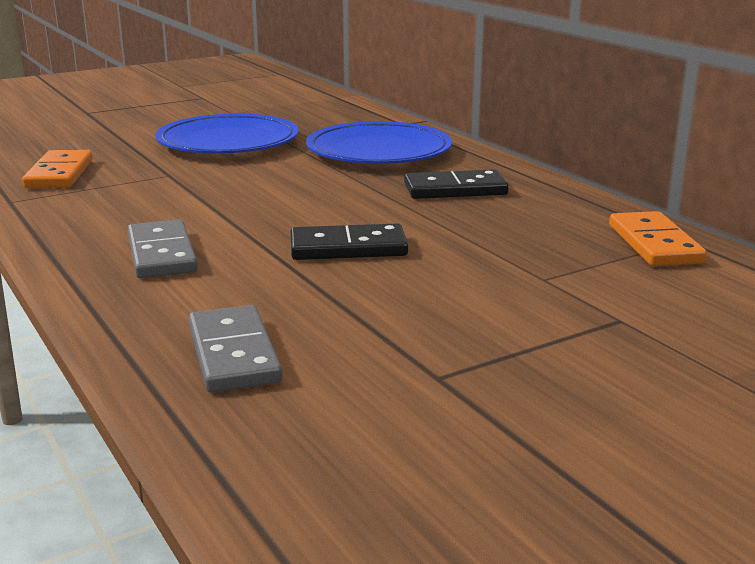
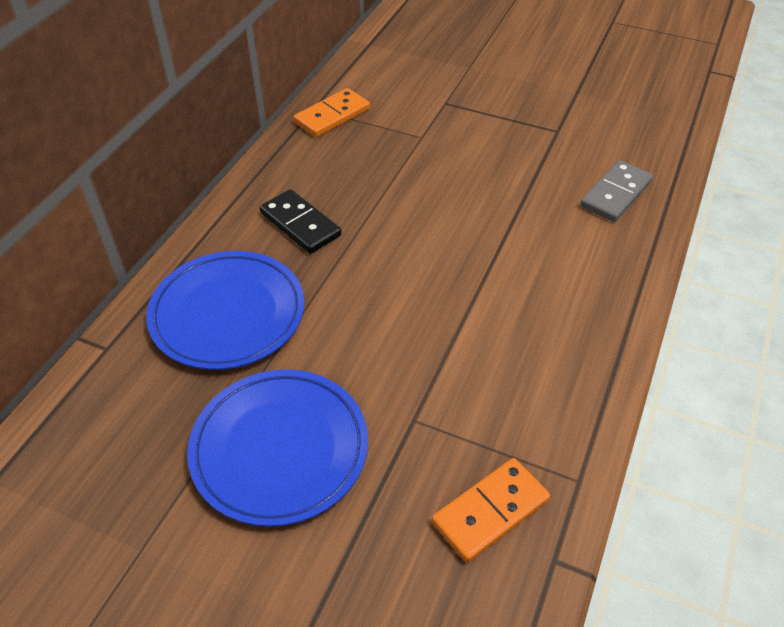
camera: 125 degrees left, 25 degrees up
grey domino [128,219,198,278] -> none
black domino [290,223,408,260] -> none

